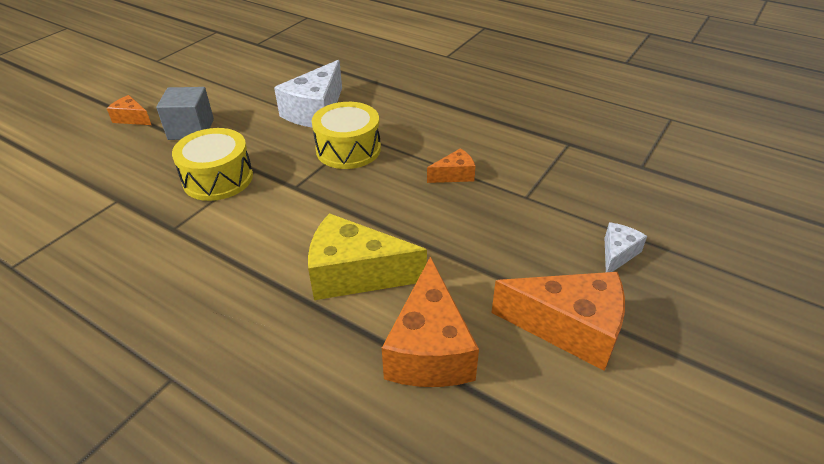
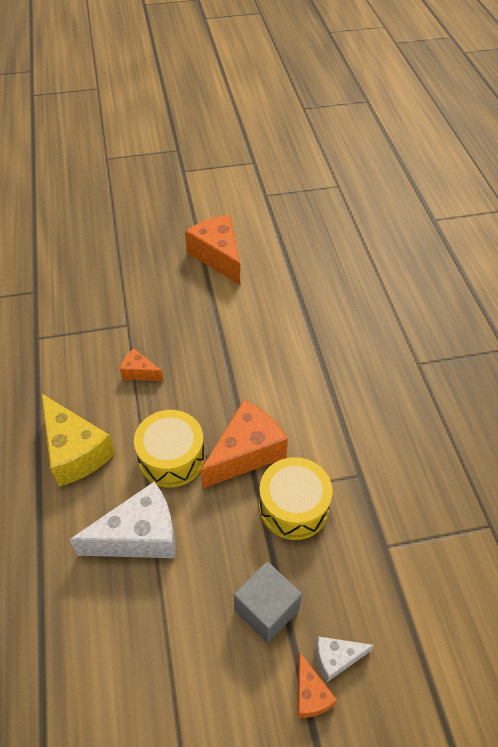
camera: 135 degrees left, 10 degrees up
yellow cheese [308,213,427,300] -> yellow cheese moved to [42,394,115,486]
orange cheese [382,257,479,387] -> orange cheese moved to [201,400,288,488]
white cheese [605,222,647,272] -> white cheese moved to [316,636,374,682]

